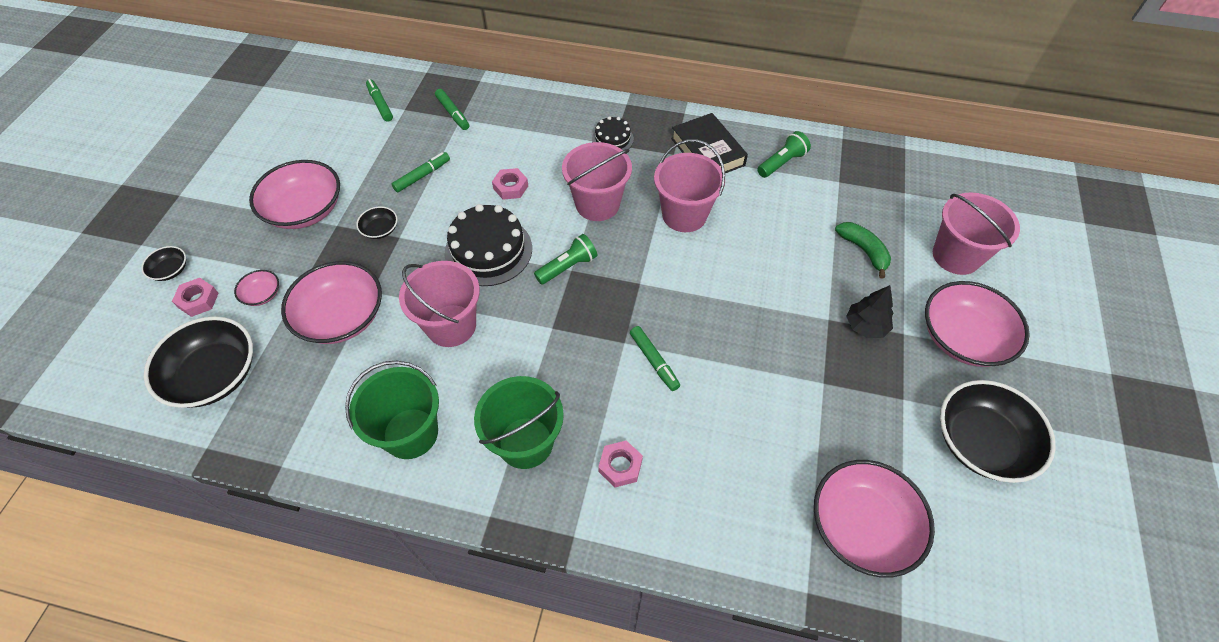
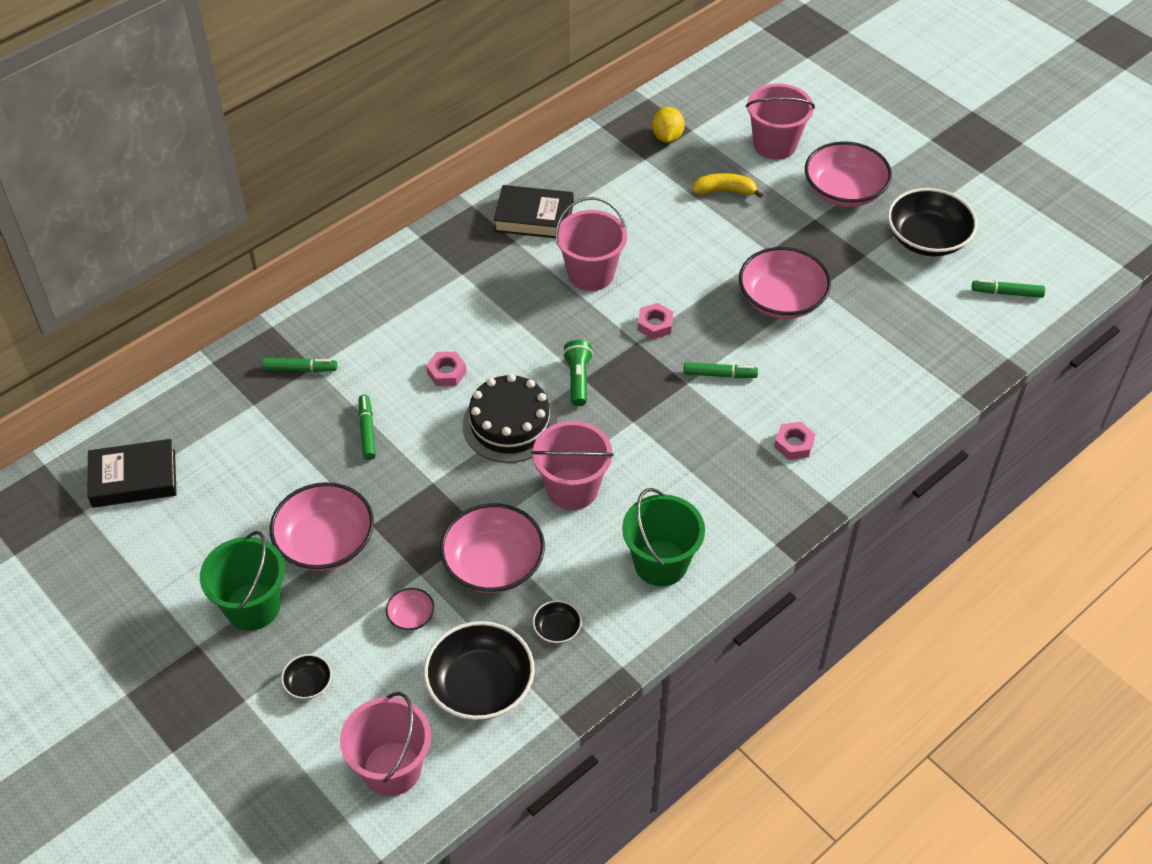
camera: 55 degrees left, 5 degrees down
pink nut [172,278,219,317] -> pink nut moved to [638,303,673,339]
black bowl [356,206,398,239] -> black bowl moved to [533,600,582,644]
green marker [366,79,393,122] -> green marker moved to [972,280,1045,298]
green bucket [474,376,564,469] -> green bucket moved to [200,531,285,630]
pink bucket [562,142,632,221] -> pink bucket moved to [340,692,431,796]
black cake [592,116,634,150] -> none
green flashlight [757,131,811,178] -> none
pink bowl [814,460,935,578] -> pink bowl moved to [739,247,831,319]
green banana [835,222,891,279] -> yellow banana [692,173,763,198]
black tree [846,285,894,338] -> none
none -> black book [87,439,177,508]
none -> yellow lemon [652,107,685,143]

